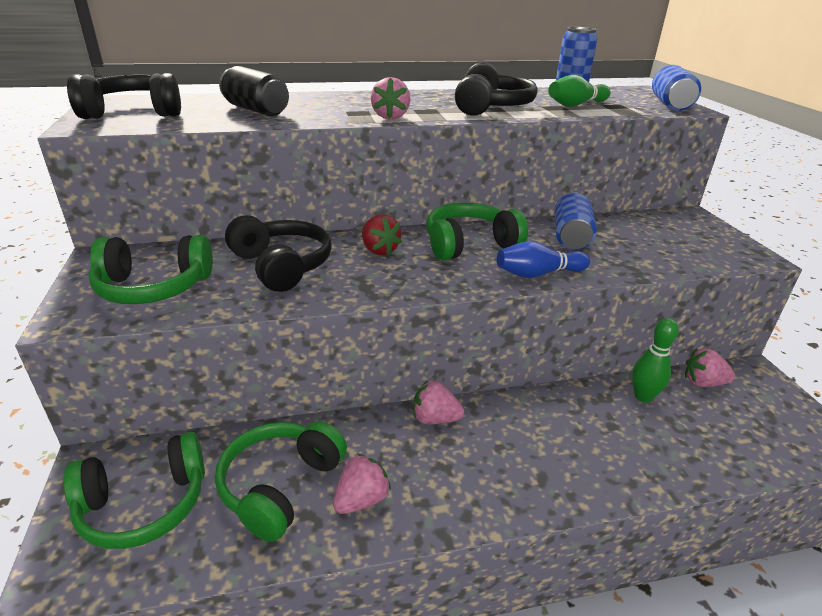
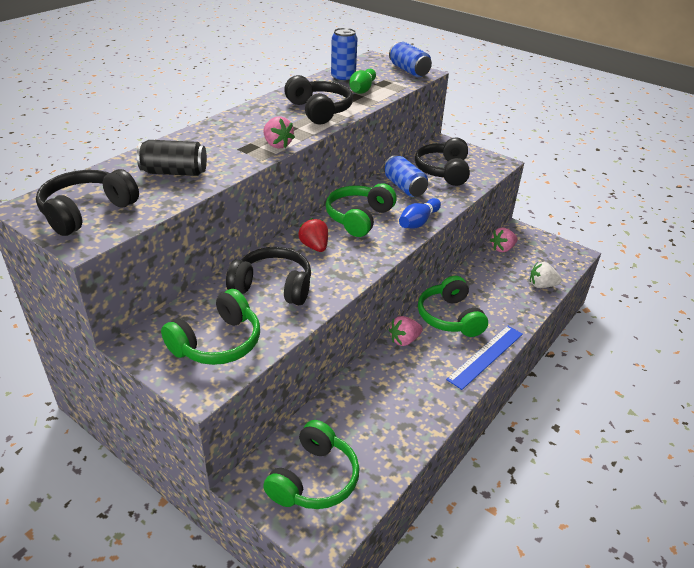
camera: 40 degrees left, 5 degrees up
green headphones [215,421,347,542] -> green headphones moved to [418,276,488,337]
pink strawberry [333,454,391,514] -> none
red strawberry [362,214,402,255] -> red strawberry turned 135 degrees counterclockwise [298,218,328,252]
green bowling pin [632,318,679,402] -> none
none -> black headphones [415,138,470,186]
none -> blue ruler [446,325,523,390]
none -> white strawberry [530,262,562,288]

